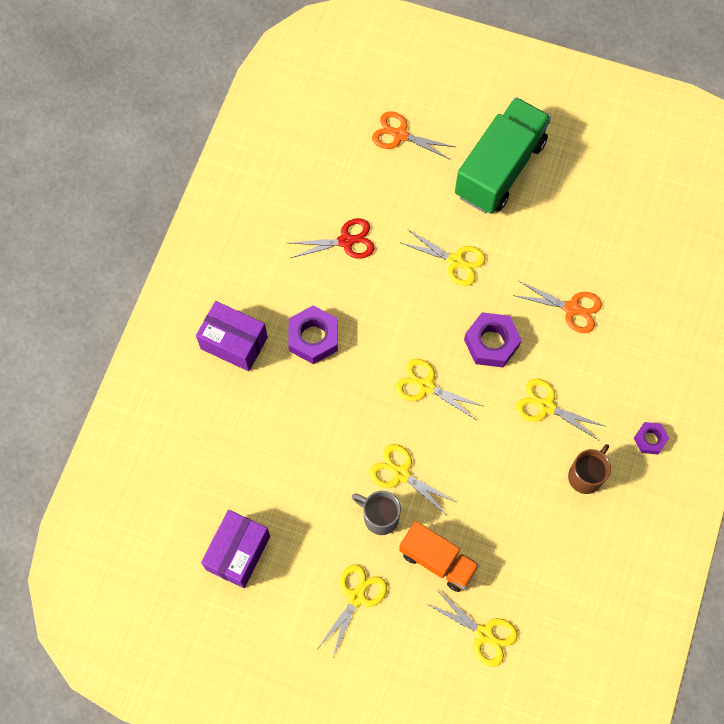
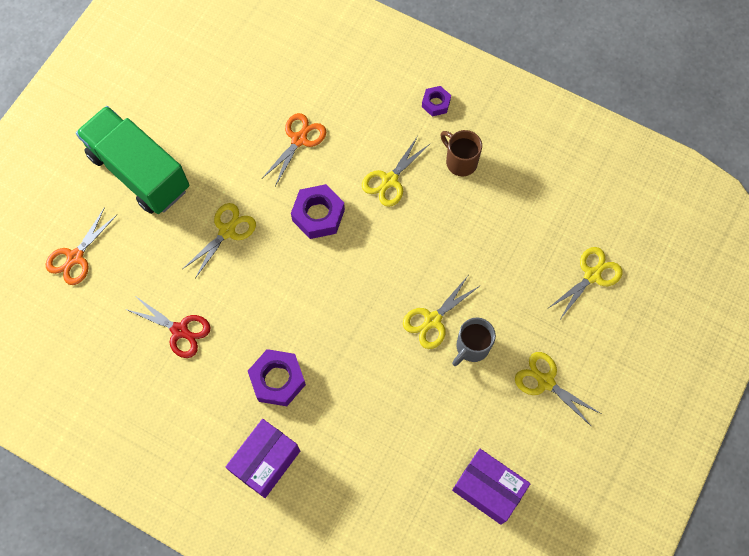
camera: 80 degrees left, 0 degrees up
red scissors [290,218,374,259] -> red scissors turned 120 degrees clockwise [125,295,211,358]
yellow scissors [395,359,485,420] -> none
orange truck [399,521,479,592] -> none

